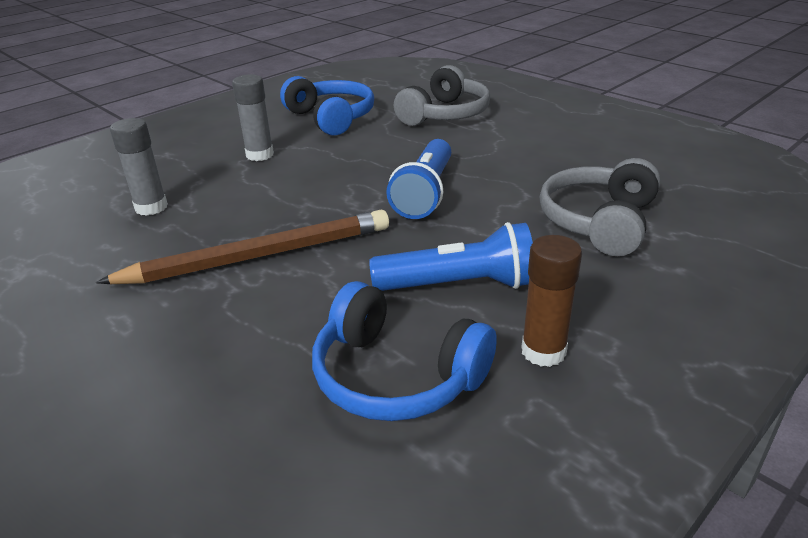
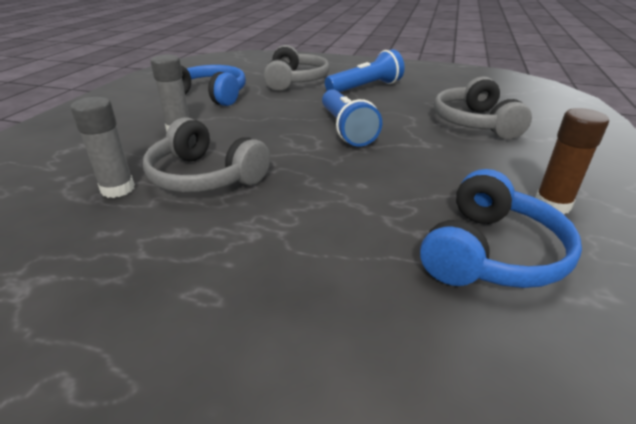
camera: 30 degrees left, 0 degrees up
brown pencil [96,210,389,284] -> none
blue headphones [312,281,496,421] -> blue headphones turned 60 degrees counterclockwise [420,169,582,288]
blue flashlight [369,222,533,291] -> blue flashlight moved to [325,49,405,92]
none -> grey headphones [143,117,270,193]

